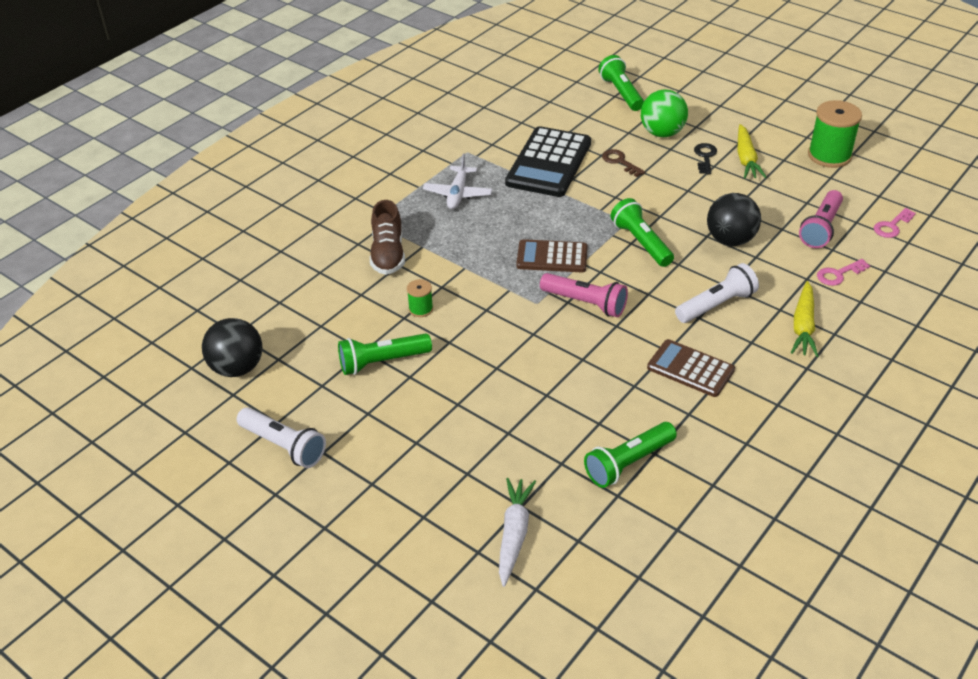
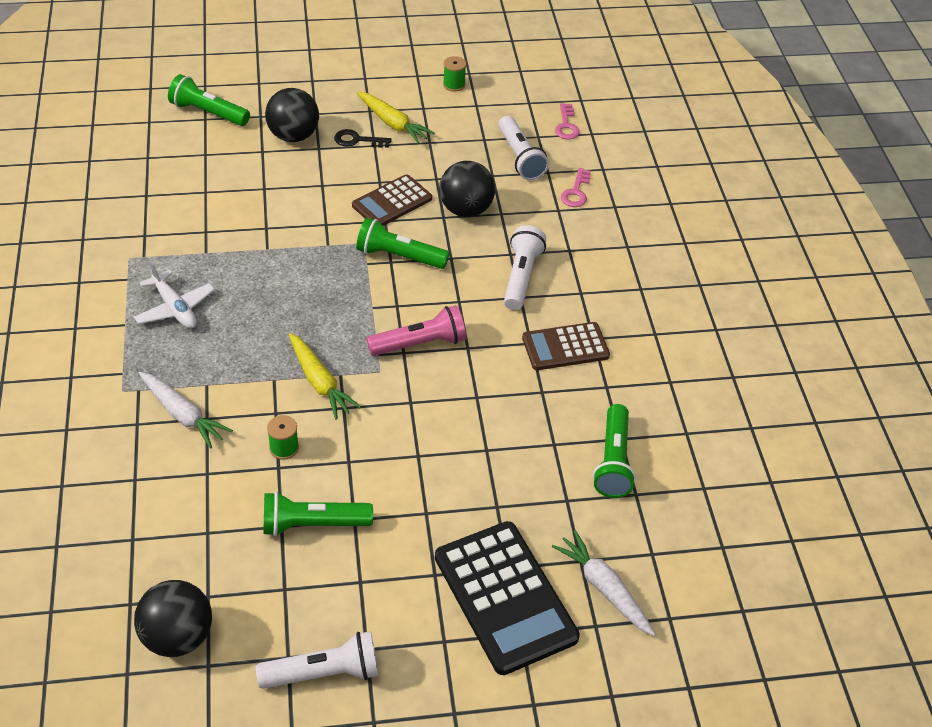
camera: 50 degrees left, 5 degrees up
green flashlight [338,333,432,375] -> green flashlight turned 60 degrees clockwise [263,491,373,536]
brown shoe [370,200,405,275] -> white carrot [138,372,233,448]
black calculator [505,126,591,197] -> black calculator moved to [435,521,580,675]
brown calculator [516,239,588,272] -> brown calculator moved to [352,174,432,226]
brown key [602,149,645,177] -> none
green ball [641,89,688,137] -> black ball [265,88,319,142]
black key [694,143,717,174] -> black key turned 45 degrees counterclockwise [334,129,392,148]
yellow carrot [791,281,818,357] -> yellow carrot moved to [289,333,361,419]
pink flashlight [799,190,843,248] -> white flashlight [498,116,549,180]
green spool [808,100,862,168] -> green spool [443,56,466,92], size x0.50

